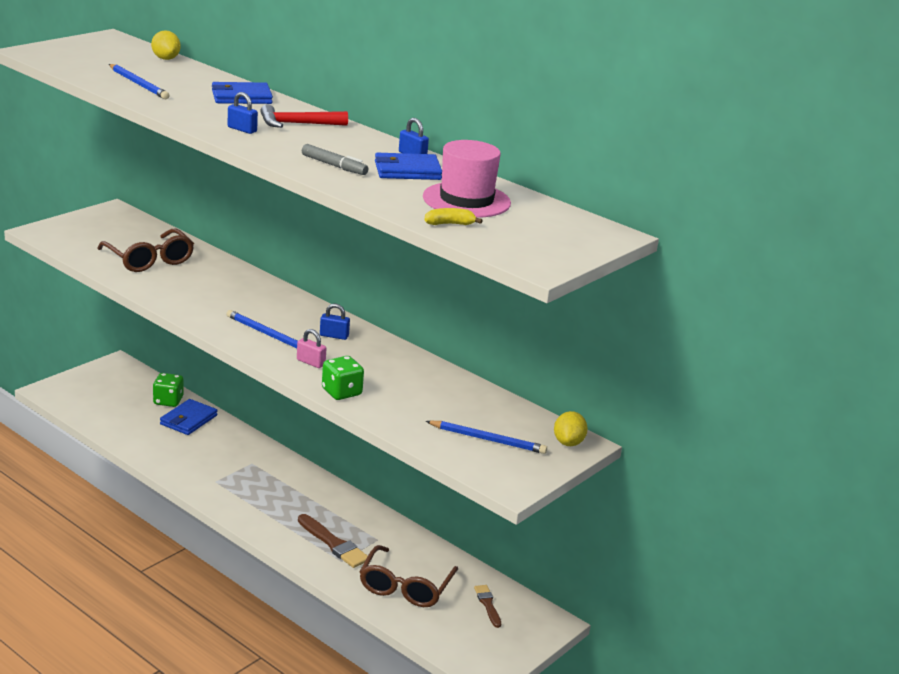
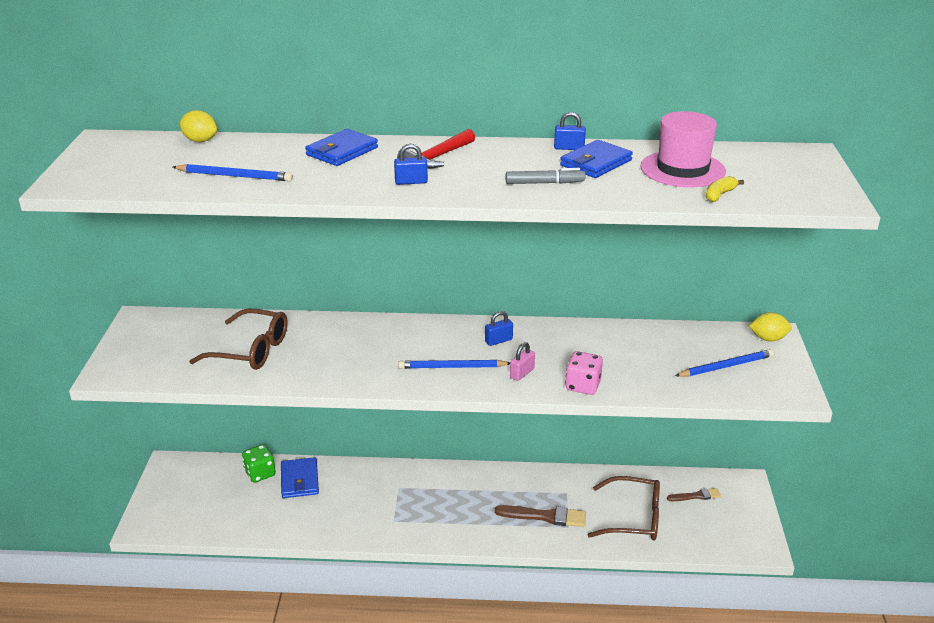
camera: 35 degrees left, 5 degrees up
pink padlock [297,329,326,368] -> pink padlock turned 45 degrees counterclockwise [510,342,535,381]
green dice [322,356,364,400] -> pink dice [565,351,603,395]
brown glasses [360,545,458,607] -> brown glasses turned 60 degrees counterclockwise [588,476,660,541]
brown brush [474,585,501,628] -> brown brush turned 135 degrees clockwise [667,488,721,501]
yellow lemon [554,411,588,446] -> yellow lemon turned 60 degrees counterclockwise [749,312,792,342]

